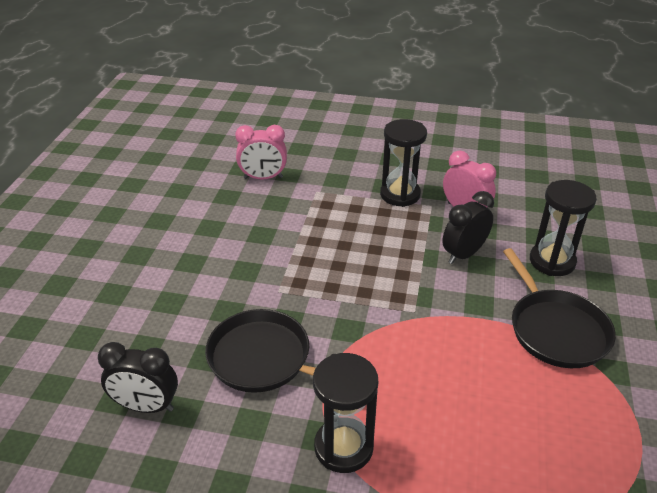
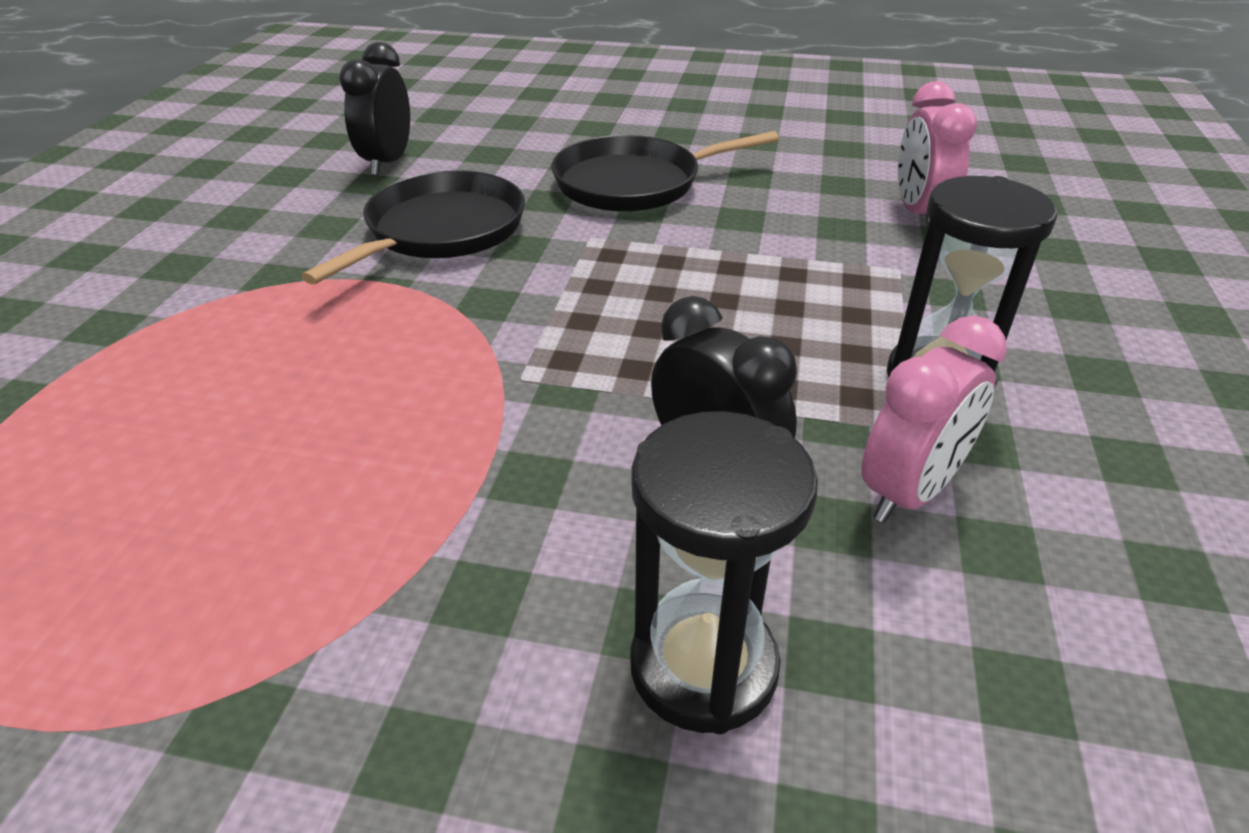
camera: 90 degrees right, 0 degrees up
black hourglass [313,353,378,473] -> none
black pan [503,248,616,368] -> black pan moved to [551,131,779,212]

